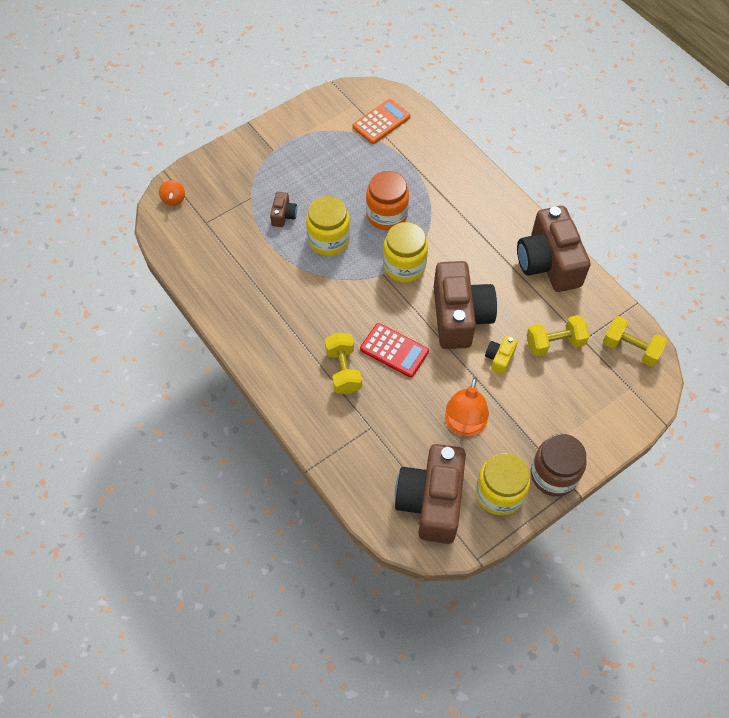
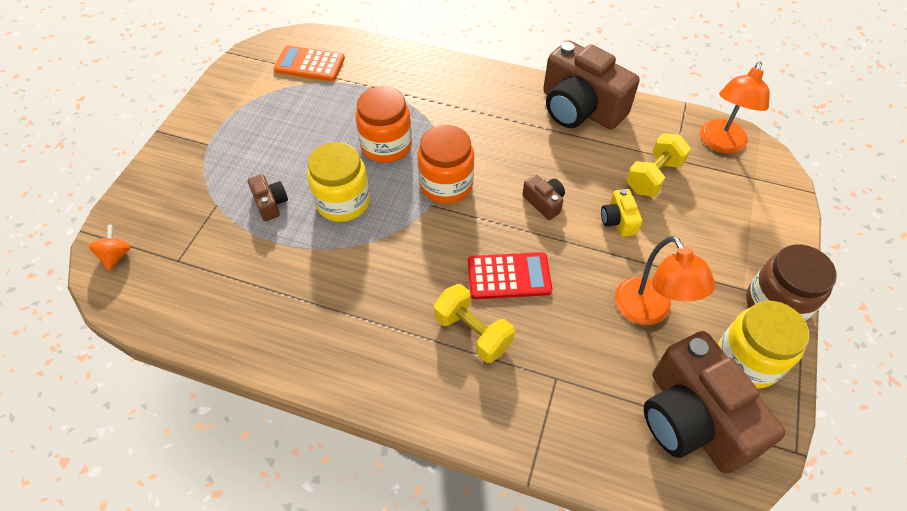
camera: 35 degrees left, 5 degrees down
orange spinning top [159,180,185,206] -> orange spinning top turned 135 degrees counterclockwise [89,225,130,271]
orange calculator [353,99,410,144] -> orange calculator turned 90 degrees counterclockwise [274,45,345,81]
yellow jar [383,222,428,282] -> orange jar [417,125,474,204]
brown camera [434,261,497,349] -> brown camera [522,175,565,220], size x0.43
yellow dumbbell [603,316,667,367] -> orange lamp [700,62,770,153]

